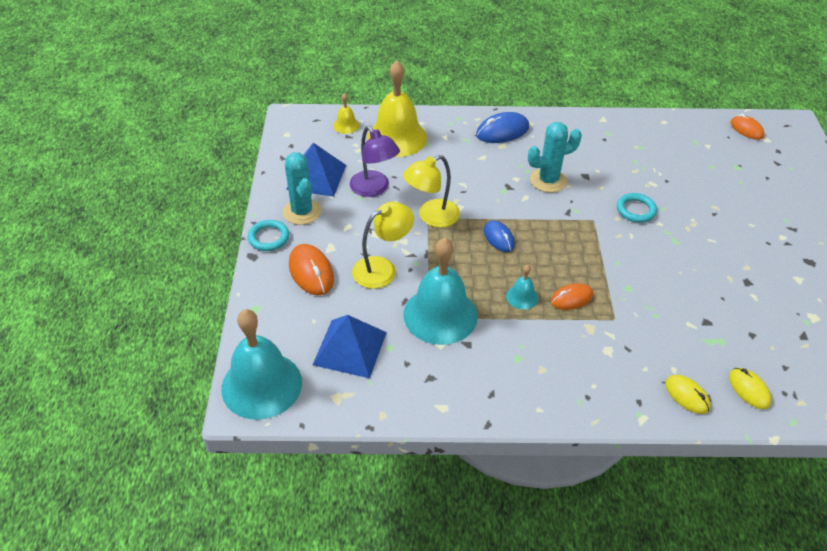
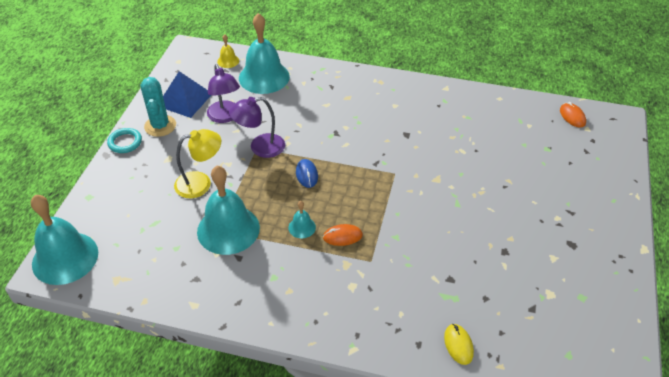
camera: 15 degrees right, 0 degrees up
orange mouse [289,244,334,295] -> none
blue pyramid [313,315,387,378] -> none
yellow bell [367,61,427,157] -> turquoise bell [239,13,290,94]
yellow lamp [403,155,460,227] -> purple lamp [229,97,285,158]
blue mouse [476,112,529,143] -> none
turquoise cactus [528,122,582,193] -> none
turquoise ring [617,193,657,222] -> none
yellow mouse [665,375,711,414] -> none

